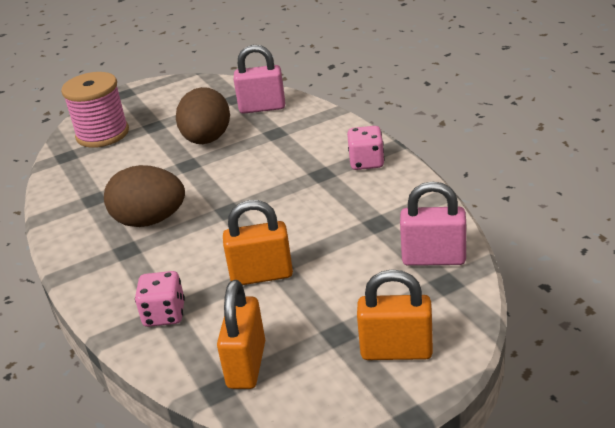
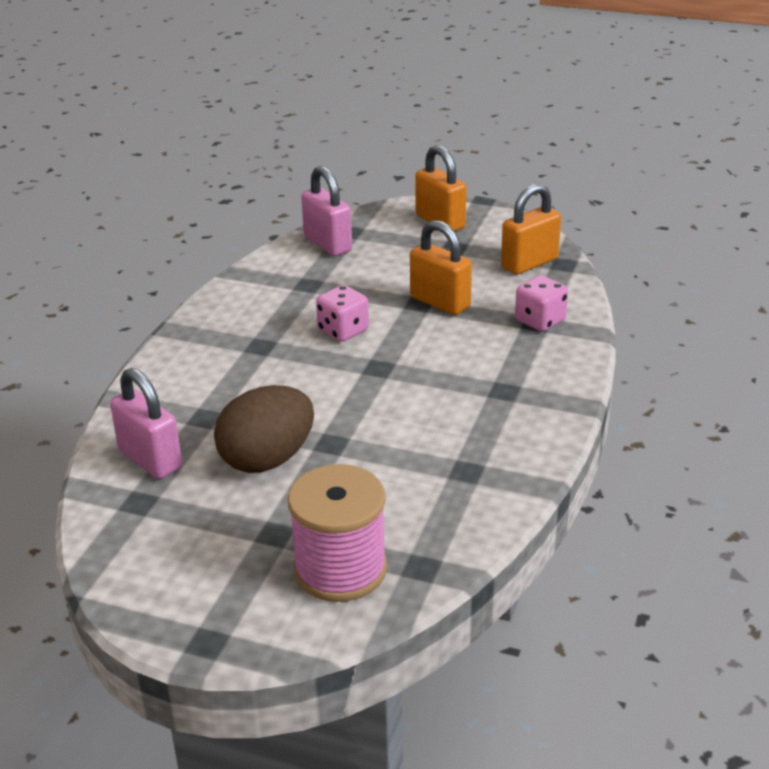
camera: 135 degrees left, 0 degrees up
brown egg [104,165,185,227] -> none
pink dice [347,126,384,170] -> pink dice moved to [316,285,369,342]

